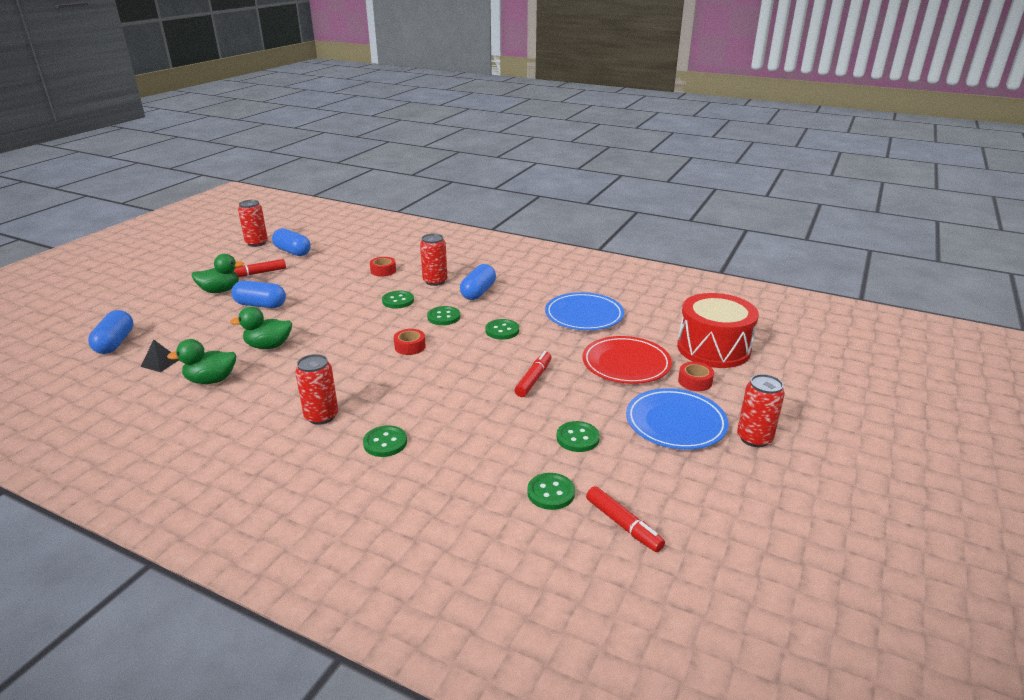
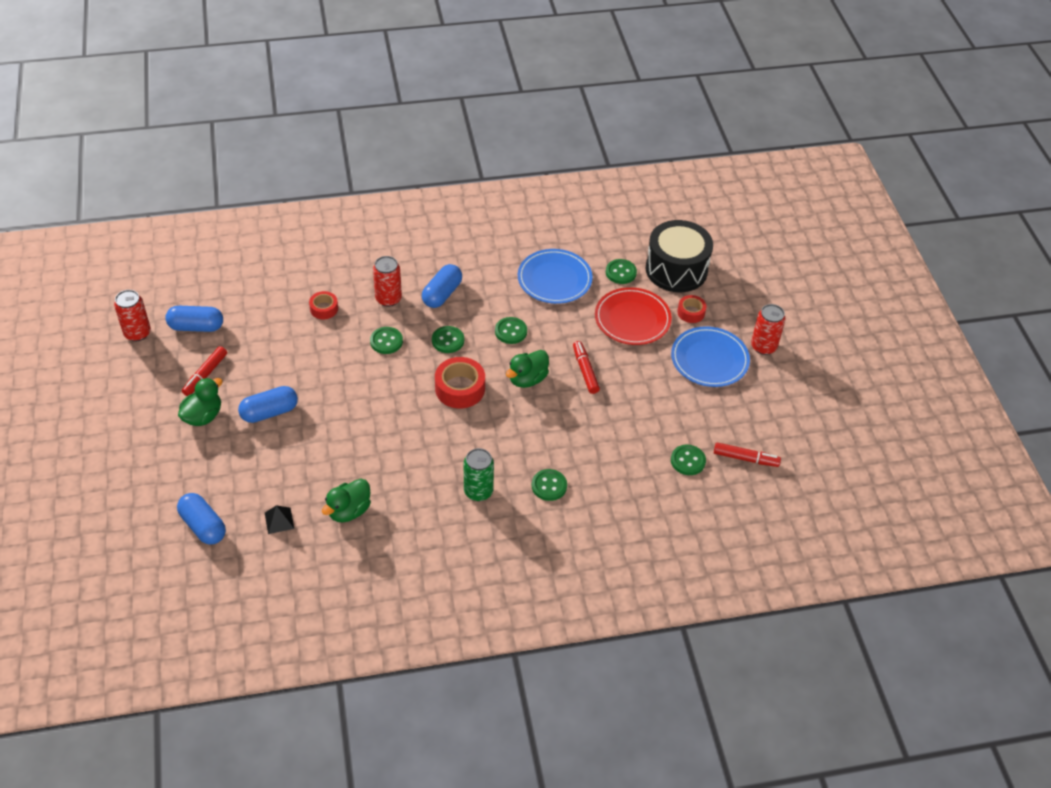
camera: 40 degrees left, 20 degrees up
green duck [230,307,292,349] -> green duck moved to [506,350,549,388]
red can [295,354,338,425] -> green can [464,448,494,501]
red tape [394,329,426,355] -> red tape [435,357,485,409], size x1.71
blue capsule [460,264,496,300] -> blue capsule turned 45 degrees clockwise [422,264,462,308]
green button [556,421,600,452] -> green button moved to [606,259,637,284]
red drum [677,293,759,368] -> black drum [646,220,713,292]

